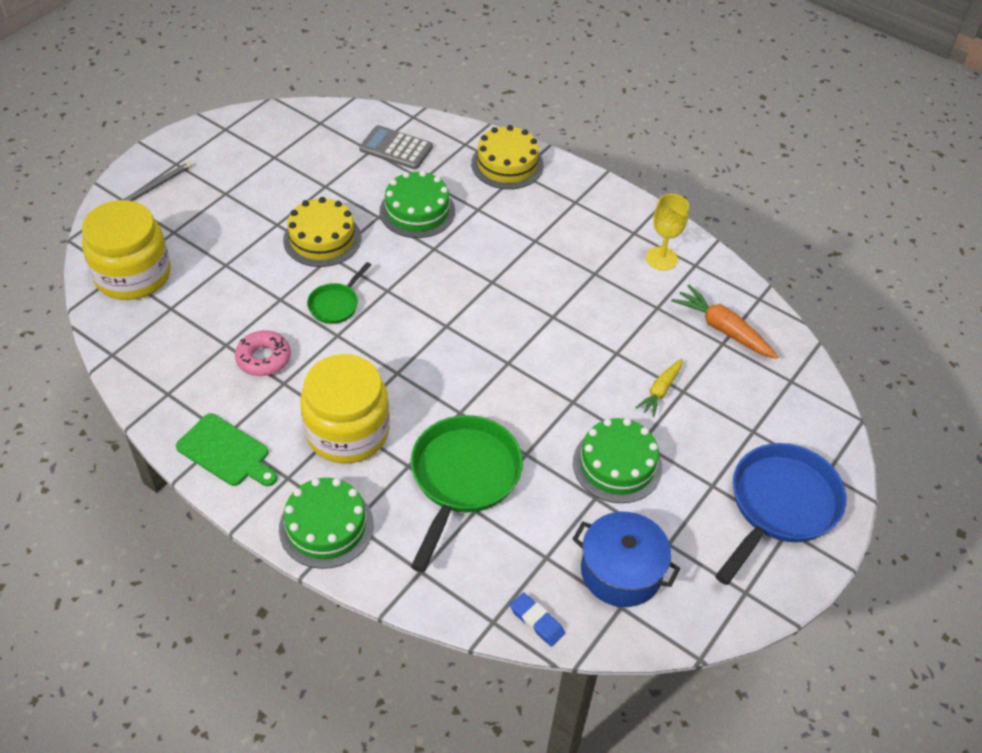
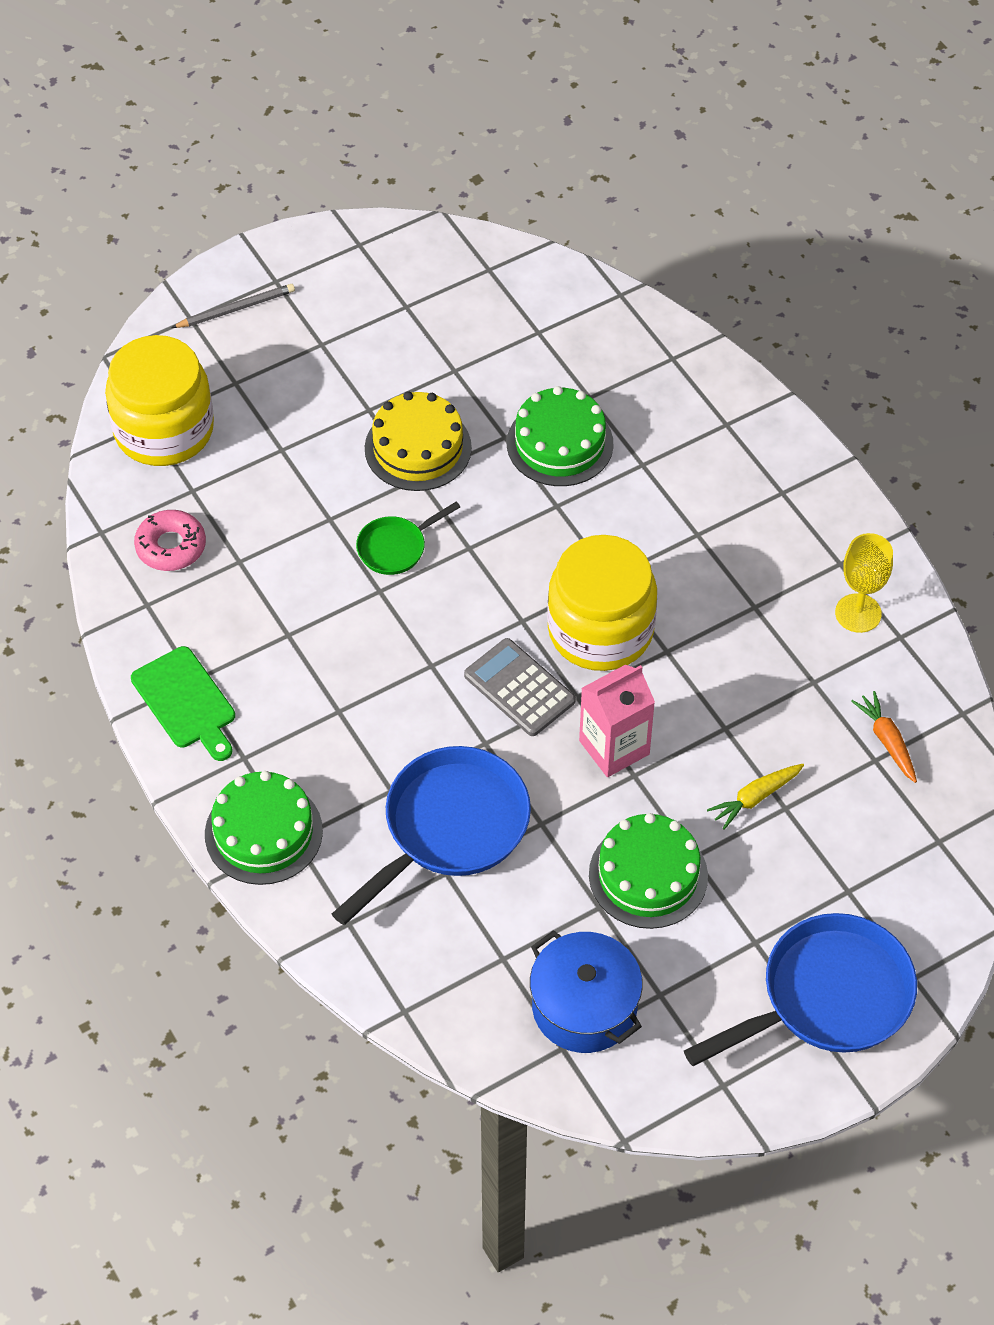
camera: 25 degrees right, 5 degrees up
pink donut [235,330,291,376] -> pink donut moved to [134,510,206,571]
yellow jar [300,354,390,464] -> yellow jar moved to [547,535,657,671]
grey calculator [359,125,433,169] -> grey calculator moved to [464,638,576,736]
green pan [411,415,523,572] -> blue pan [332,746,531,925]
yellow cake [471,125,544,189] -> none
blue eraser [510,592,565,647] -> none
orange carrot [671,285,778,359] -> orange carrot [851,691,917,783], size x0.65
none -> pink carton [579,664,655,777]

